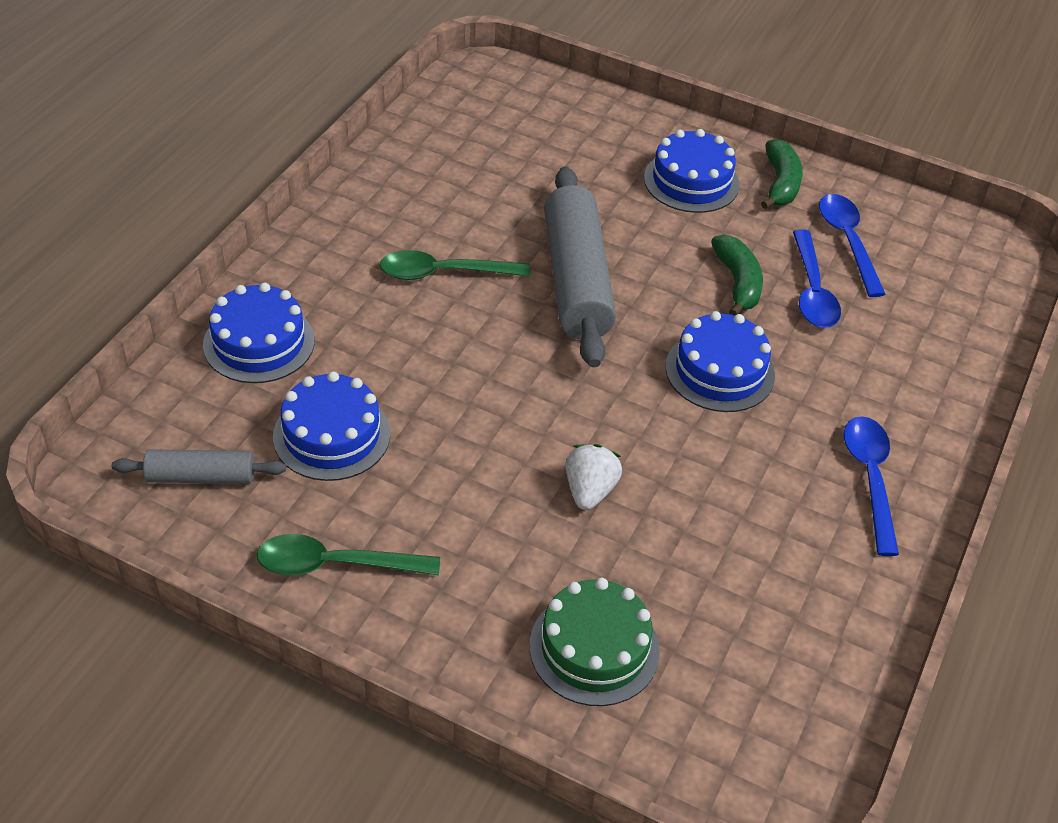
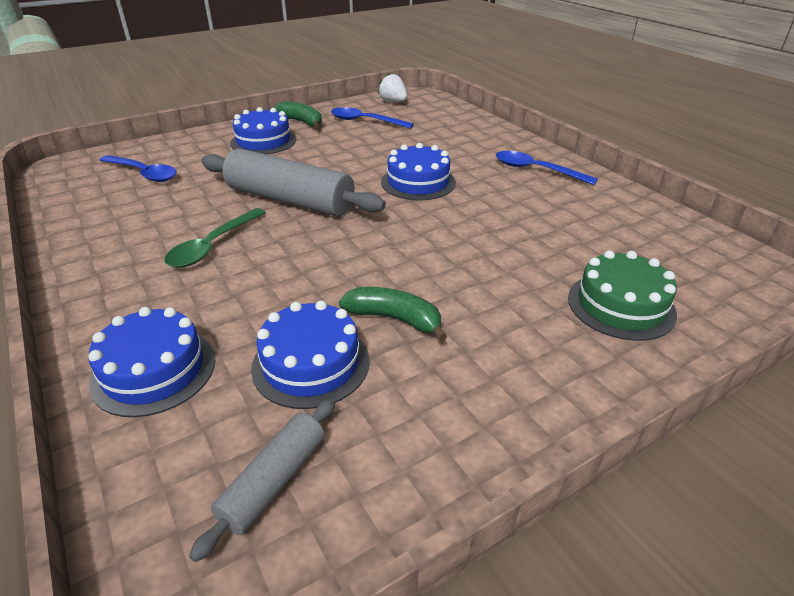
camera: 55 degrees left, 10 degrees down
green spoon [257,534,440,576] -> none
white strawberry [566,444,622,510] -> white strawberry moved to [378,73,407,102]
green banana [711,235,763,315] -> green banana moved to [339,287,447,341]
blue spoon [793,229,841,328] -> blue spoon moved to [100,155,177,182]

